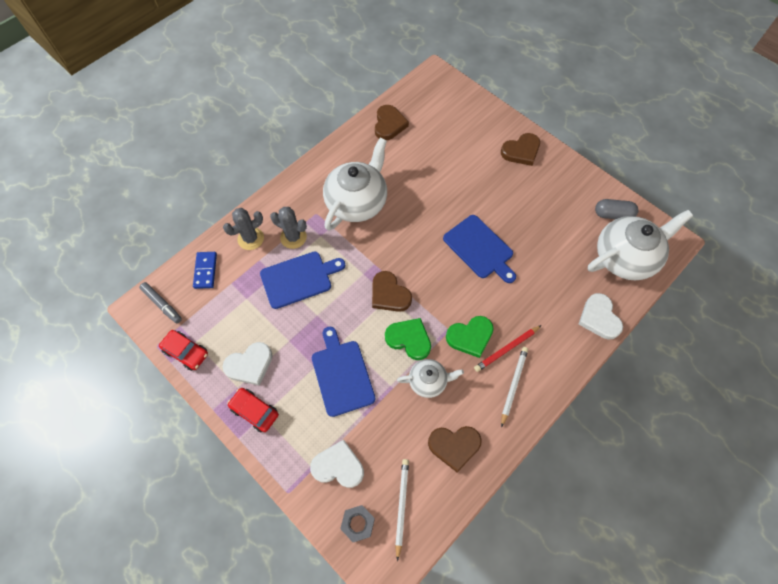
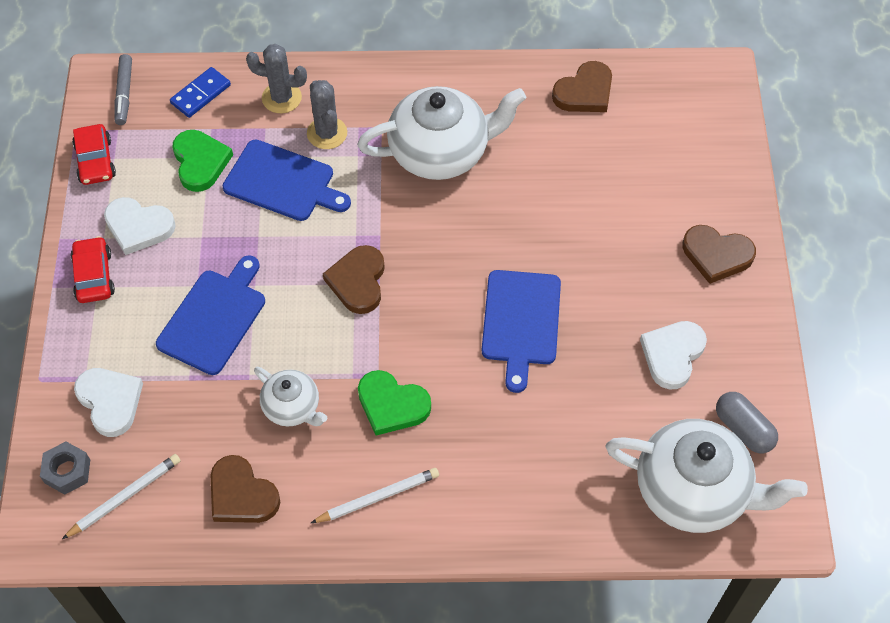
camera: 45 degrees right, 5 degrees down
green heart [385,318,431,360] -> green heart moved to [172,130,233,192]
red pencil [474,325,542,372] -> none
white heart [579,293,623,340] -> white heart moved to [640,321,707,390]

